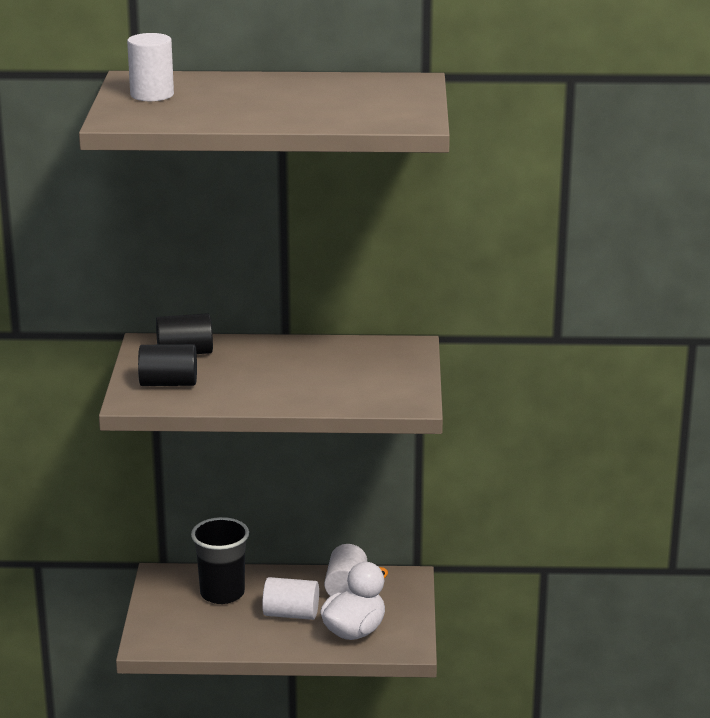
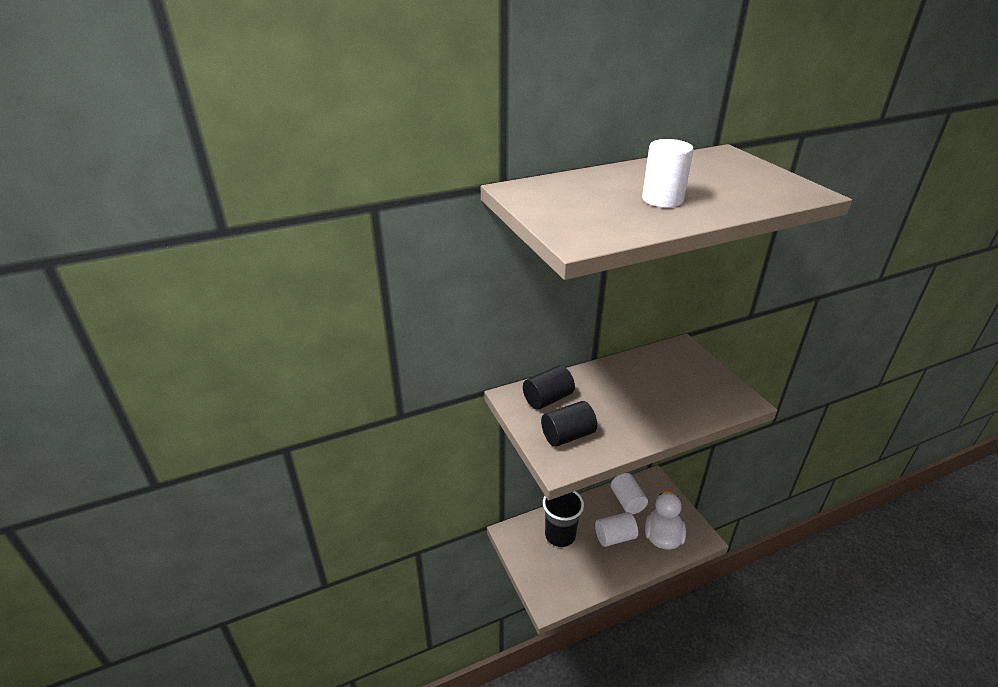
camera: 25 degrees left, 10 degrees up
white cylinder [127,33,174,101] -> white cylinder moved to [642,139,694,207]

